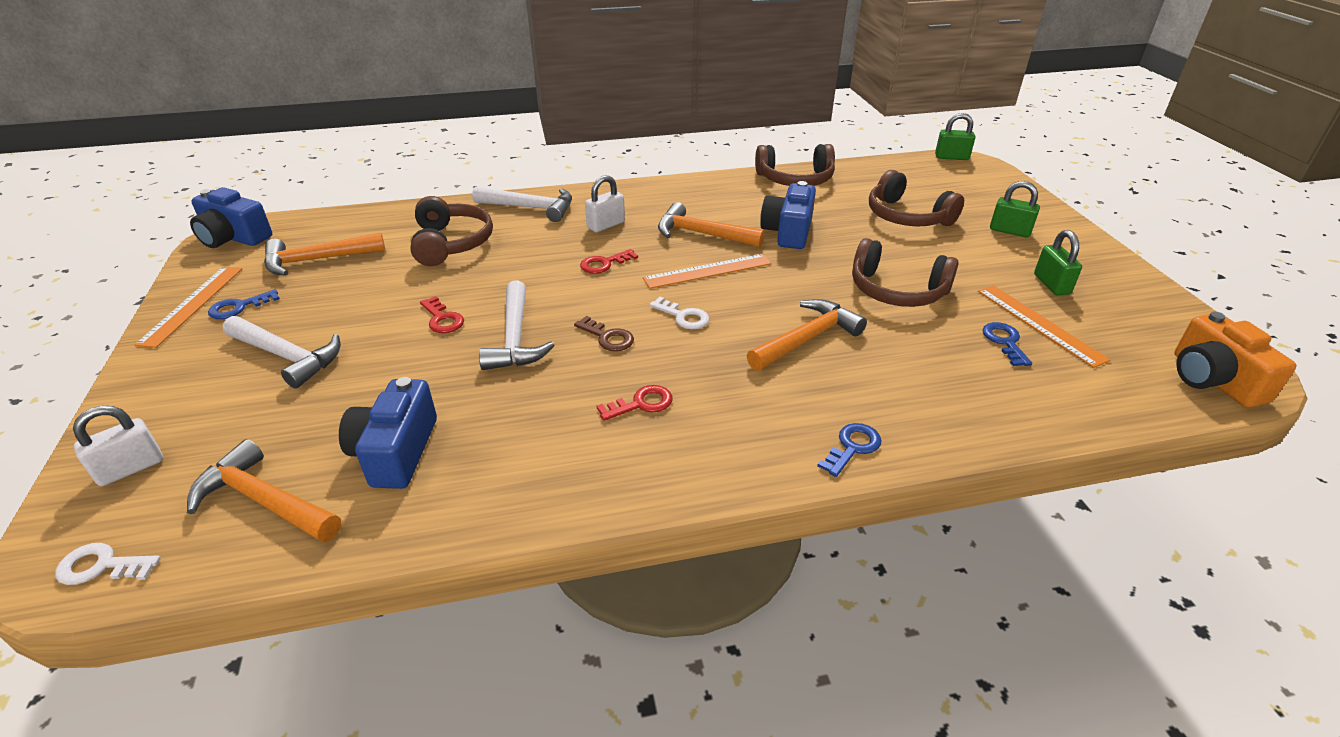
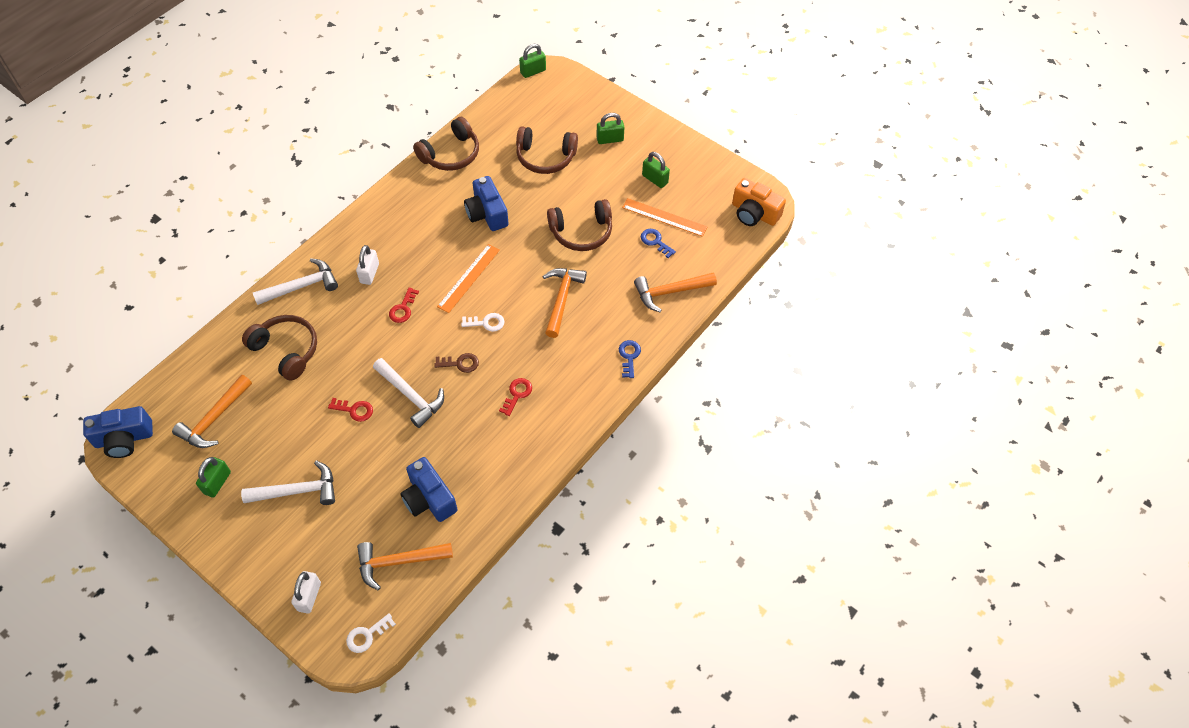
camera: 40 degrees left, 20 degrees up
orange ruler [135,267,242,348] -> none
blue key [208,289,280,319] -> green padlock [196,457,231,498]
orange hammer [658,202,765,247] -> orange hammer moved to [634,273,717,312]

